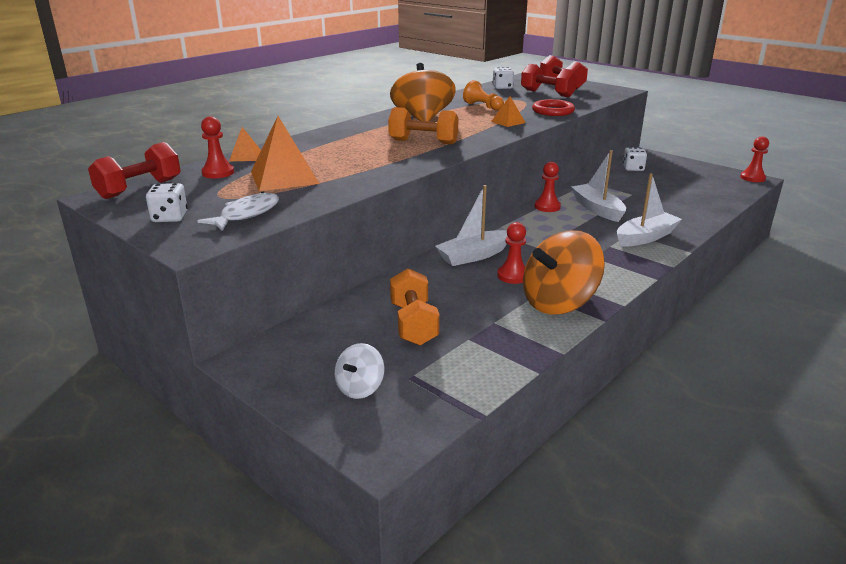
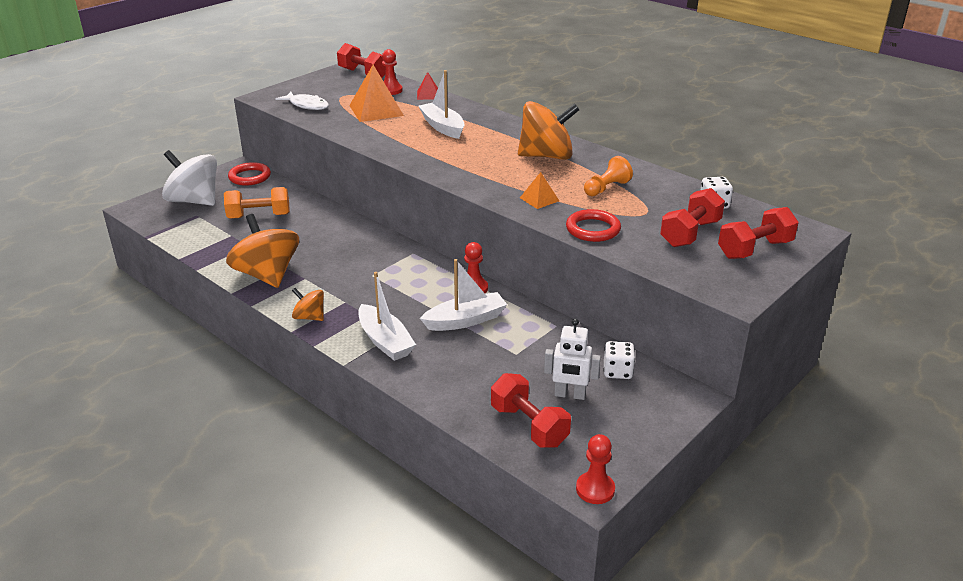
camera: 90 degrees right, 5 degrees up
white dice [146,183,188,222] -> none
orange pyramid [229,127,261,161] -> red pyramid [417,72,438,100]
white spinning top [335,343,384,399] -> white spinning top [162,150,217,206], size x1.98
orange dumbbell [388,107,459,144] -> none
white boat [435,185,508,266] -> white boat moved to [418,70,465,139]
red pawn [497,222,526,284] -> none
none -> red ring [228,162,271,185]
none -> orange spinning top [292,288,324,321]
none -> red dumbbell [491,373,571,448]
none -> white robot [544,319,601,400]

